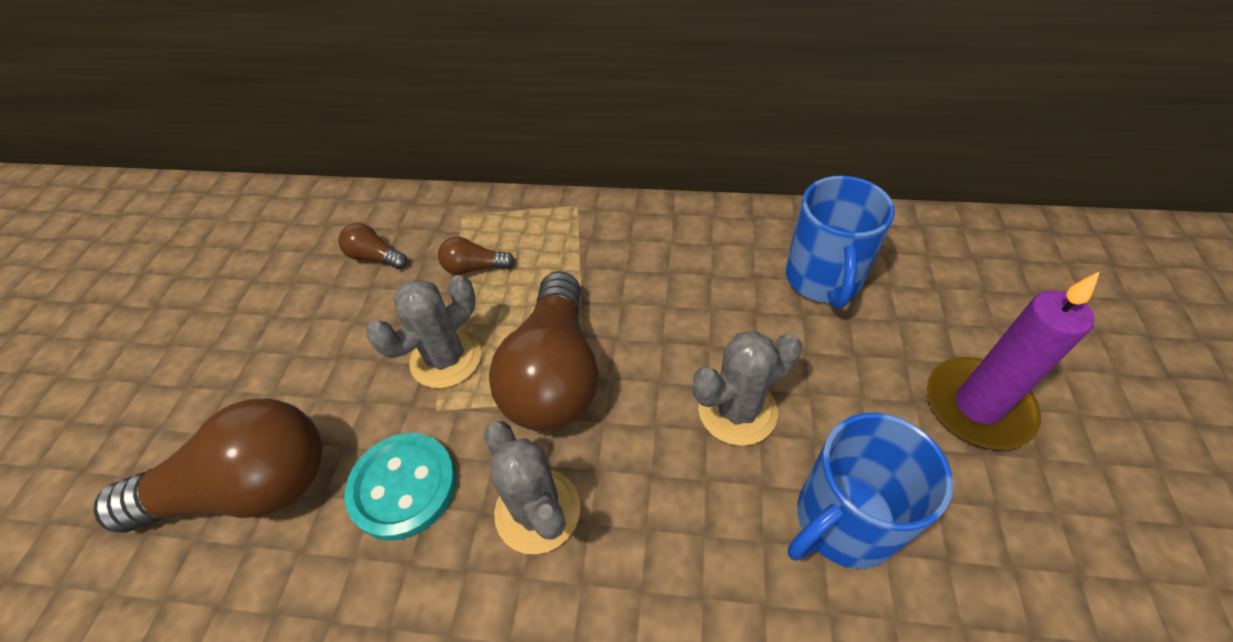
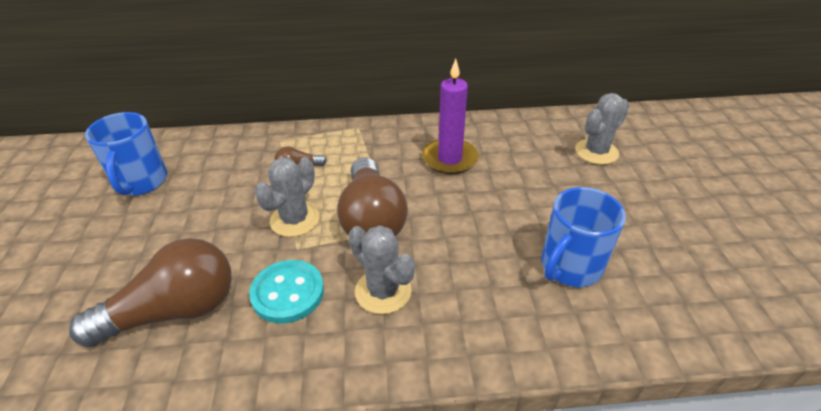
camera: 15 degrees left, 10 degrees down
brown light bulb [339,223,407,269] -> none
grey cactus [693,331,802,446] -> grey cactus moved to [575,93,629,165]
blue mug [785,176,895,308] -> blue mug moved to [85,112,167,196]
purple candle [927,271,1100,450] -> purple candle moved to [422,59,479,174]

